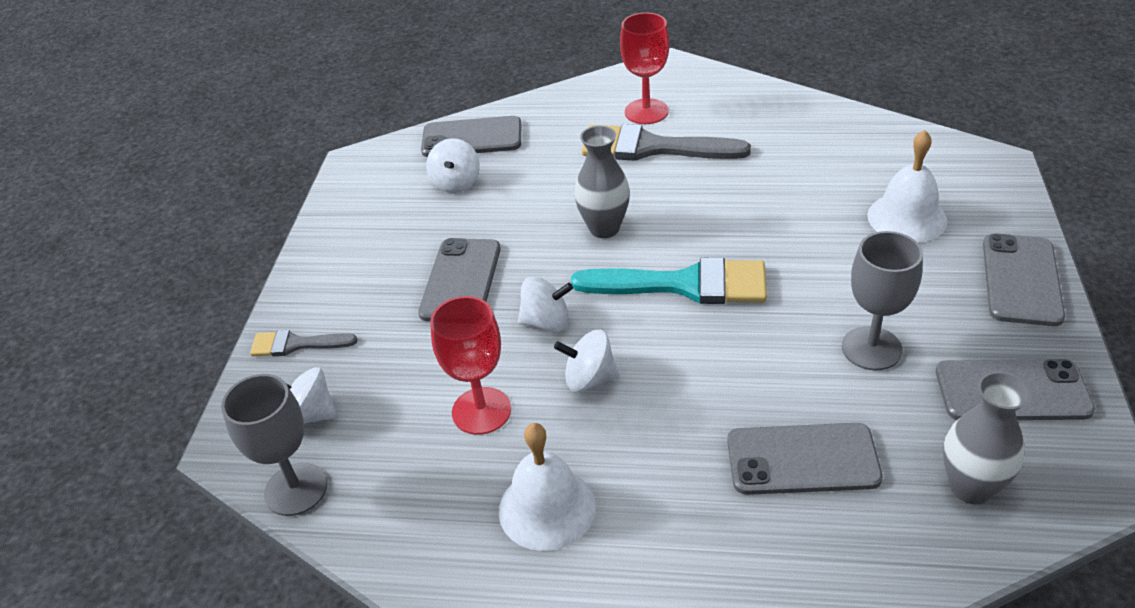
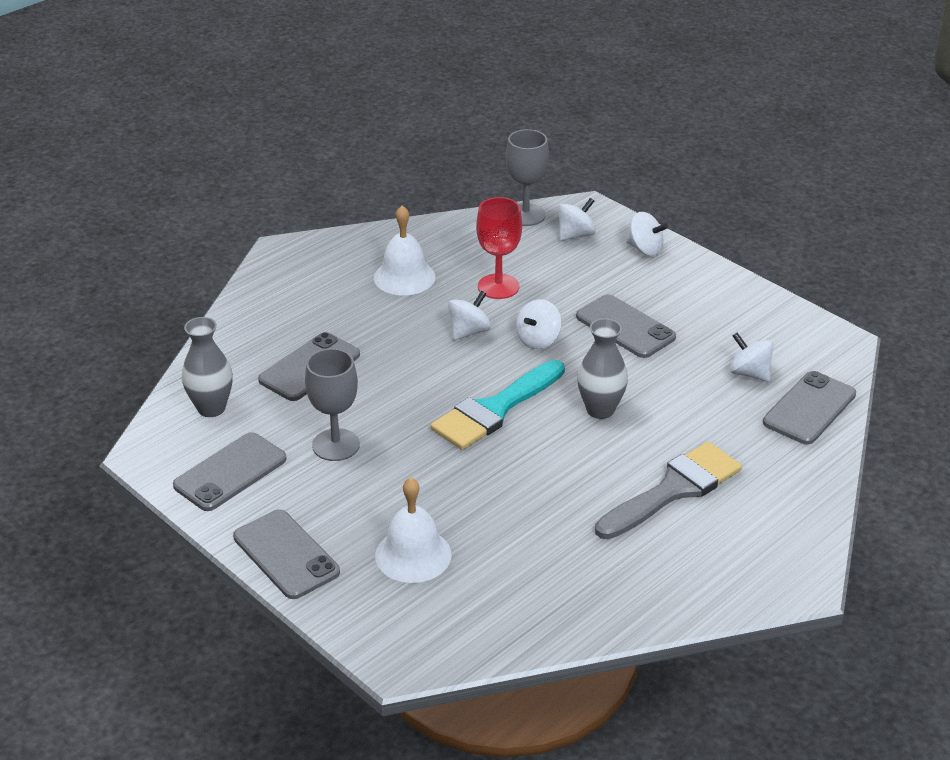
camera: 125 degrees right, 5 degrees down
grey brush [250,330,357,356] -> white spinning top [626,212,668,256]
red goblet [620,13,669,124] -> none

